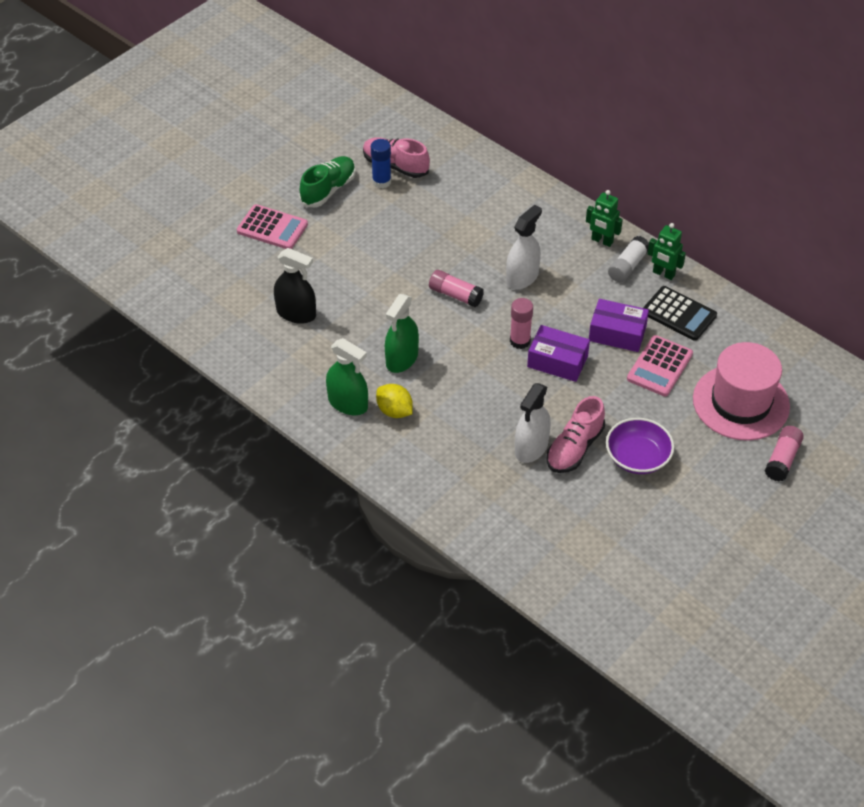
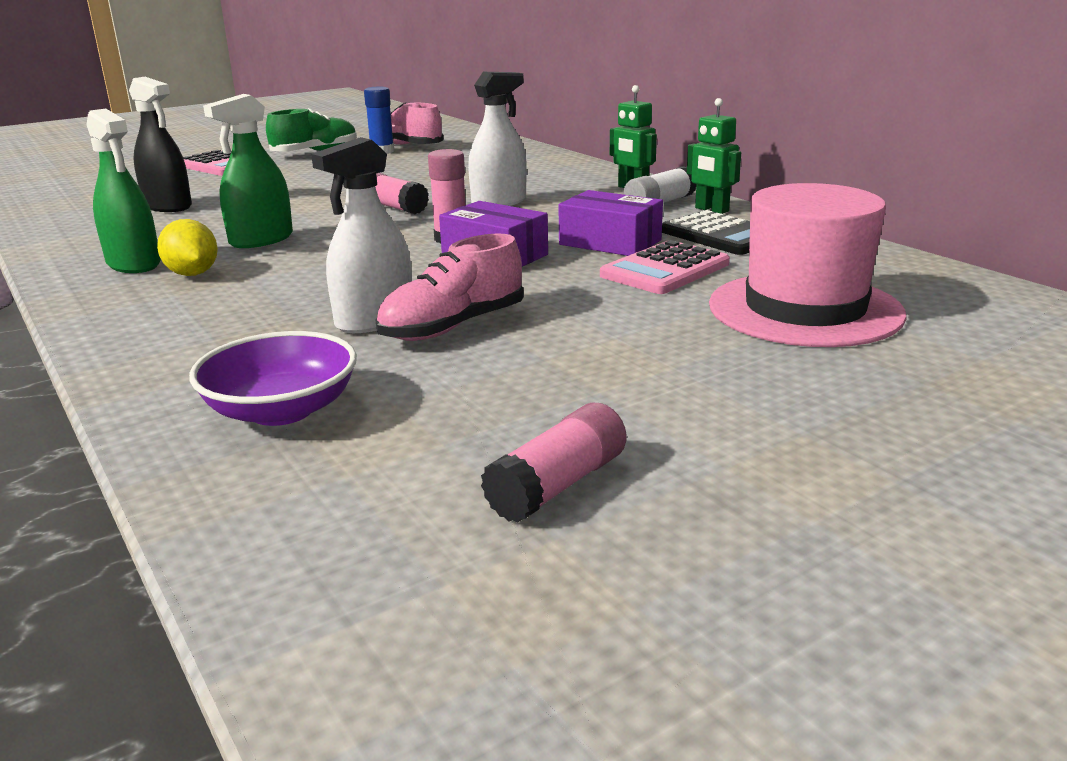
camera: 15 degrees right, 25 degrees down
purple bowl [606,418,674,474] -> purple bowl moved to [189,331,357,426]
pink glue stick [765,426,804,482] -> pink glue stick moved to [481,403,627,522]

